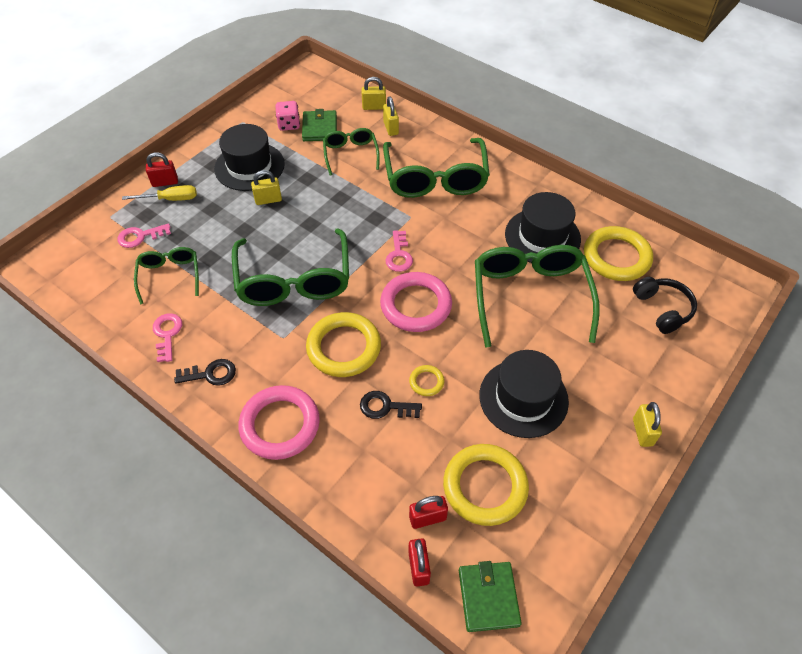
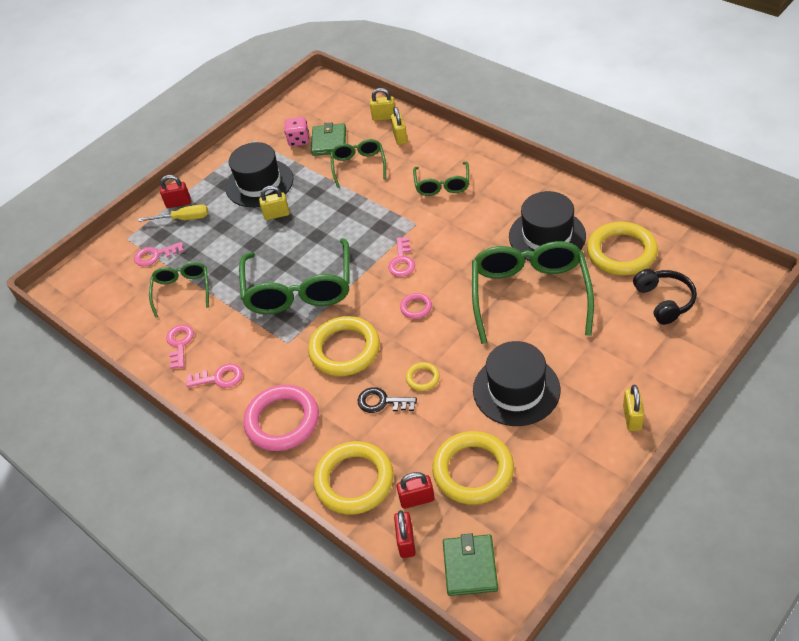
camera: 10 degrees right, 5 degrees down
black key [174,359,236,386] -> pink key [186,364,242,388]
pink ring [380,272,452,332] -> pink ring [400,293,432,319], size x0.46
green glasses [383,138,490,198] -> green glasses [413,162,469,196], size x0.54
none -> yellow ring [313,441,394,515]

